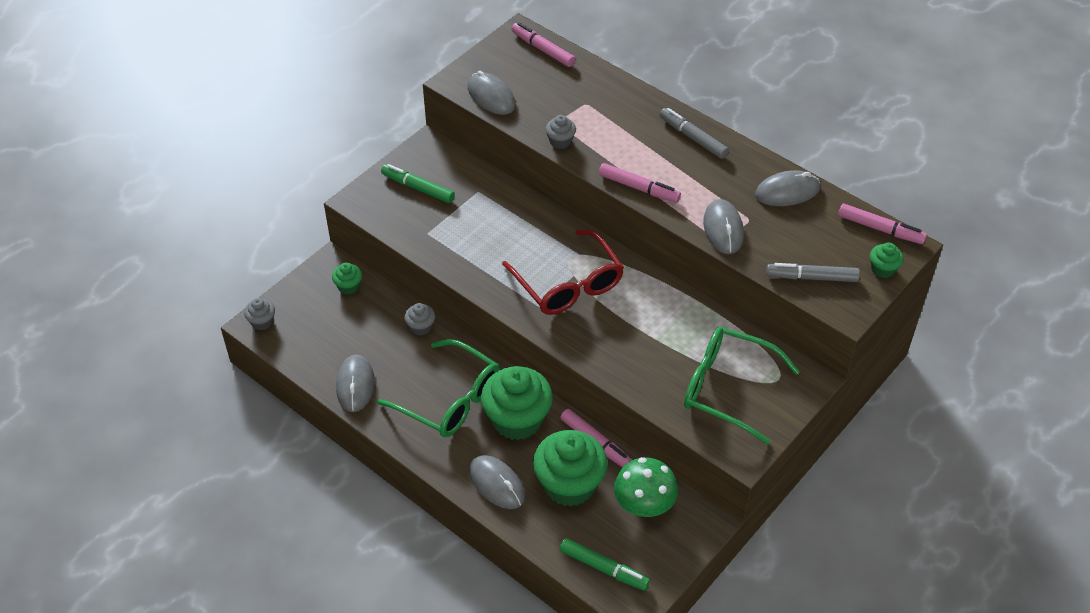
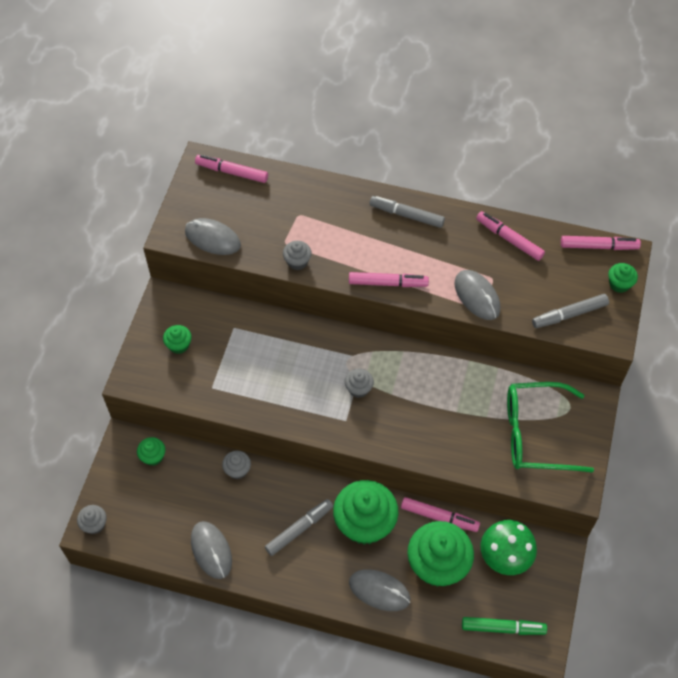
camera: 25 degrees left, 10 degrees up
green glasses [377,339,500,437] -> grey marker [265,499,333,556]
green marker [381,164,455,203] -> green cupcake [163,325,192,354]
red glasses [502,230,624,315] -> grey cupcake [345,369,374,398]
grey mouse [755,170,820,206] -> pink marker [476,211,545,261]

